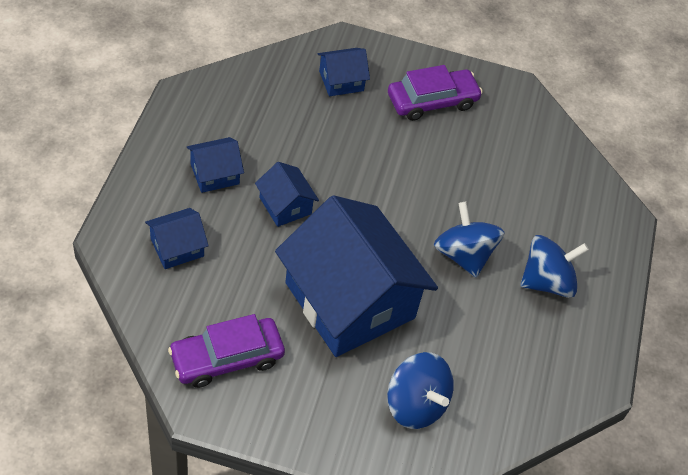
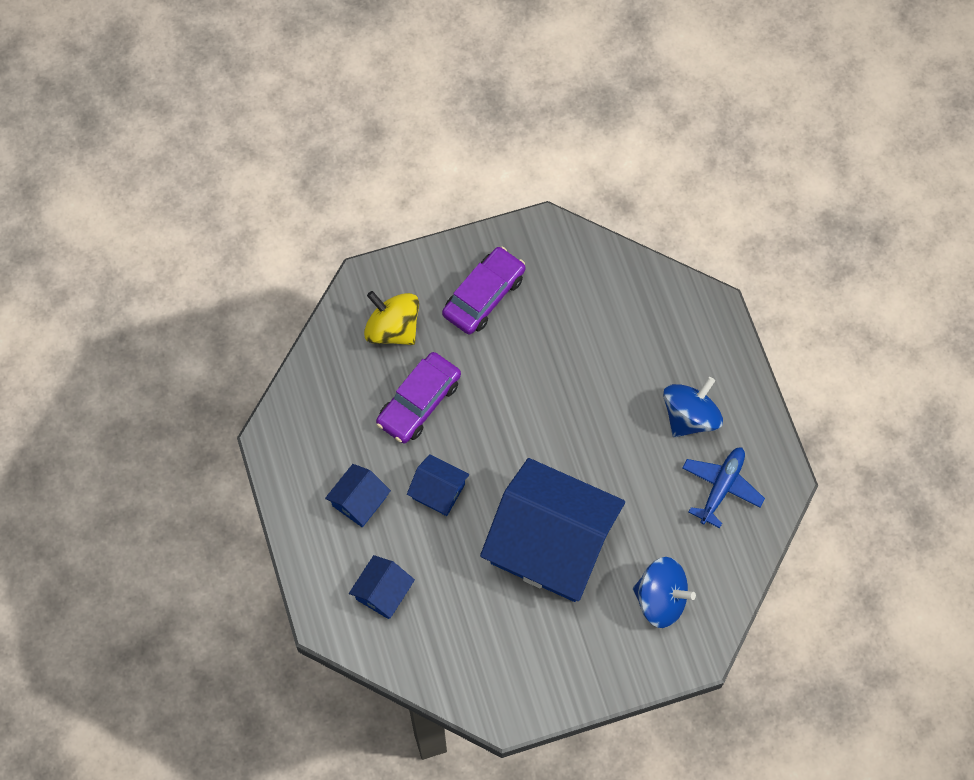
camera: 25 degrees left, 15 degrees up
purple car [168,314,285,388] -> purple car moved to [376,352,461,444]
blue house [318,48,370,96] -> yellow spinning top [364,291,419,345]
blue spinning top [434,202,505,278] -> none
none -> blue plane [682,447,765,528]

